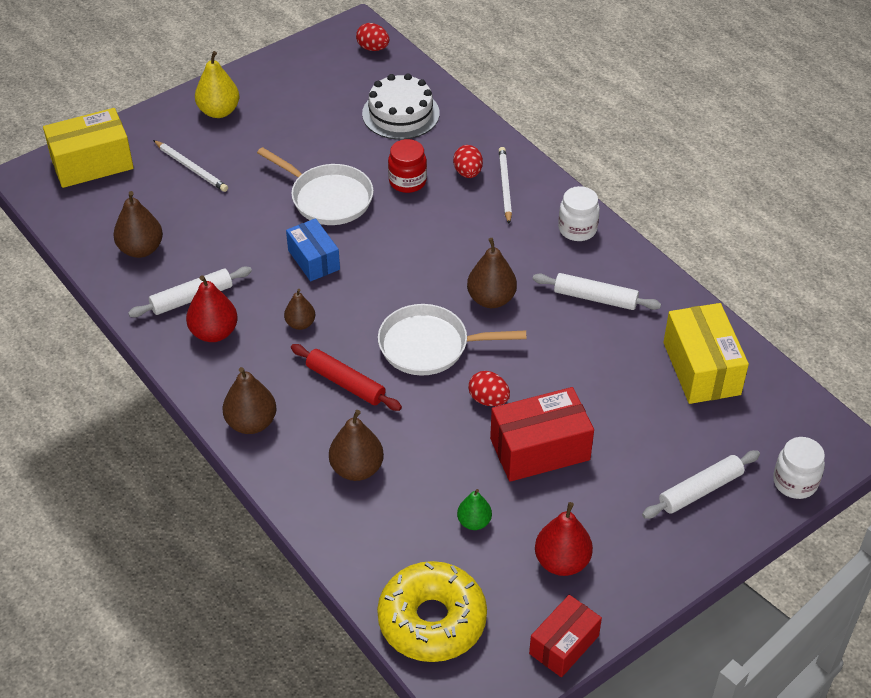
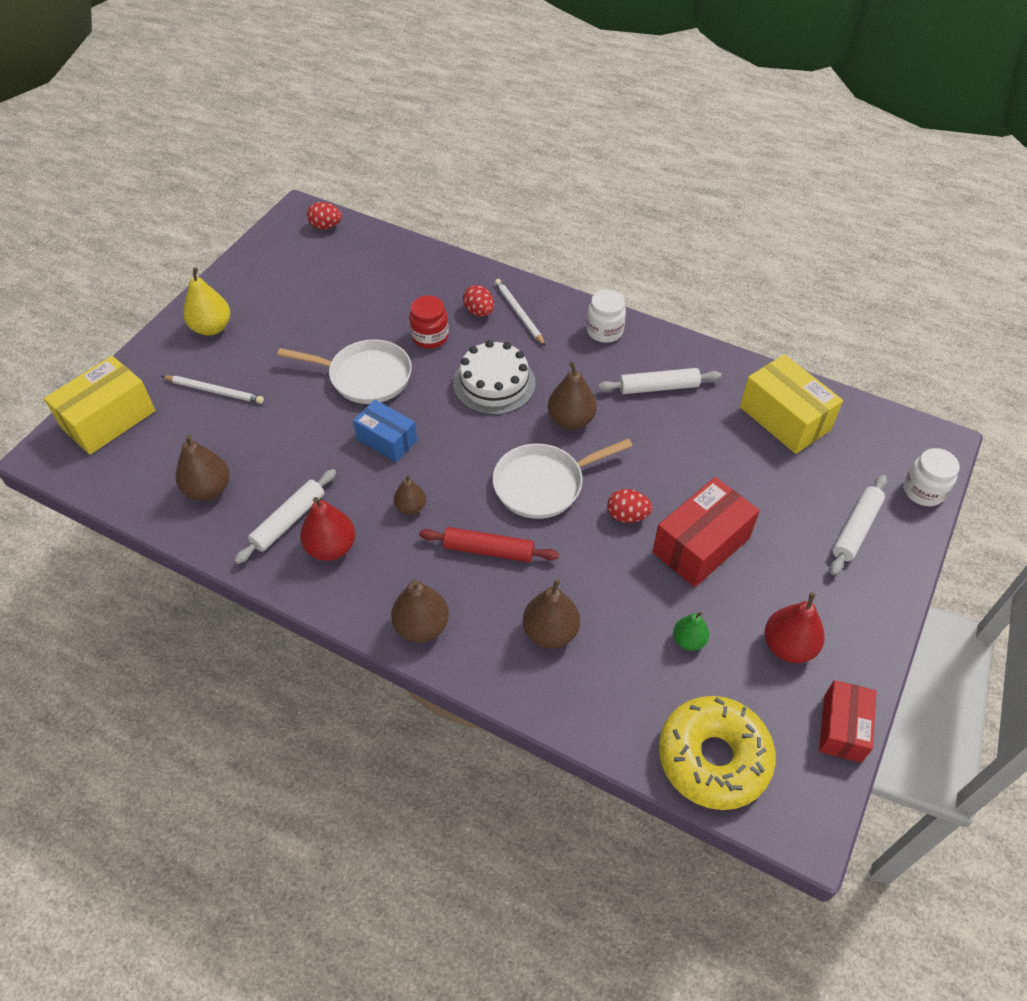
camera: 25 degrees left, 5 degrees up
white cake [362,73,440,140] -> white cake moved to [453,340,536,415]

